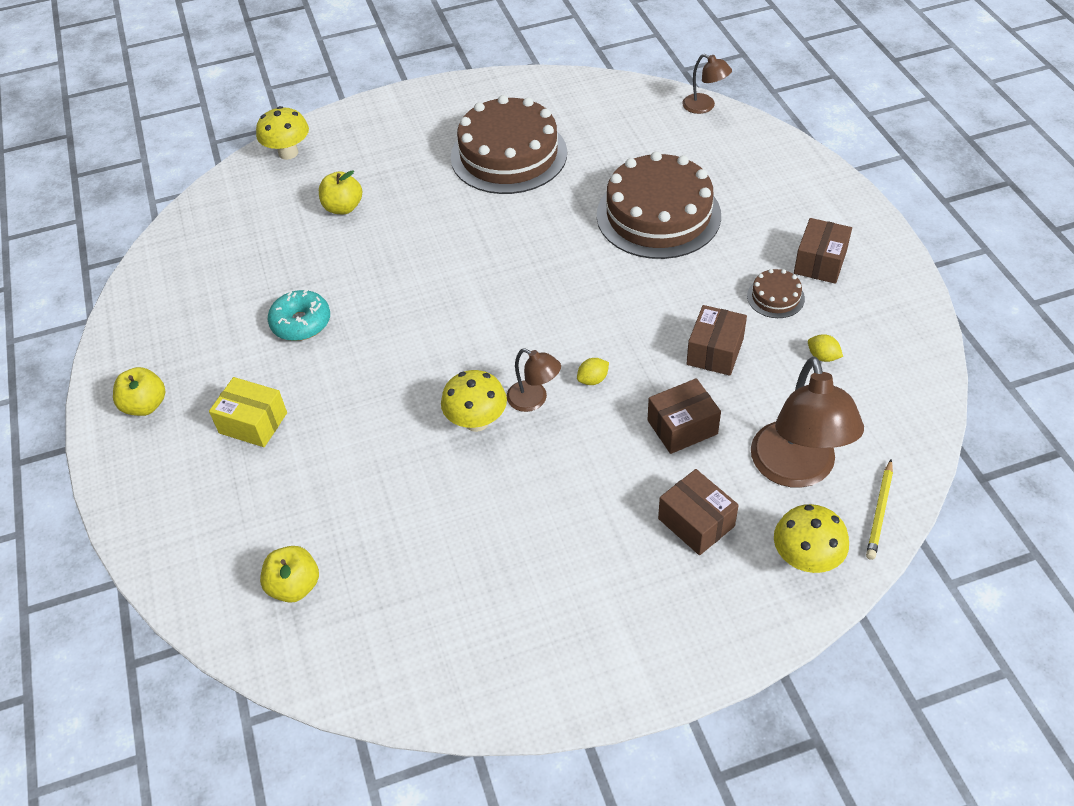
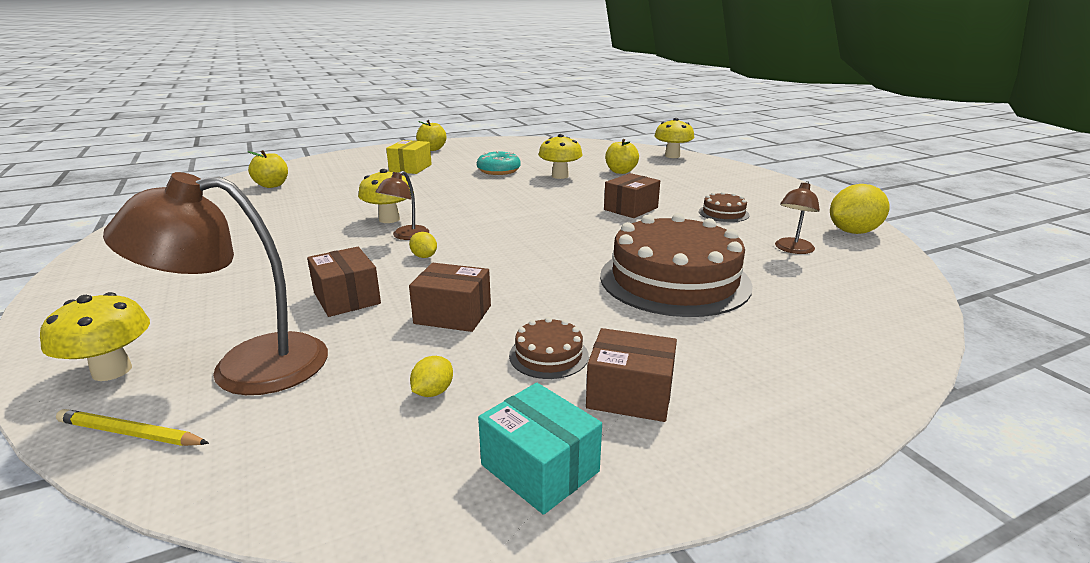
camera: 80 degrees right, 25 degrees down
brown cake [451,95,567,194] -> brown cake [699,192,749,222], size x0.43
brown box [658,469,739,555] -> brown box moved to [604,173,660,218]
brown lamp [682,54,732,114] -> brown lamp moved to [775,181,820,254]
none -> turquoise box [478,383,602,515]
none -> yellow mushroom [538,134,582,179]
none -> yellow lemon [830,184,889,234]

